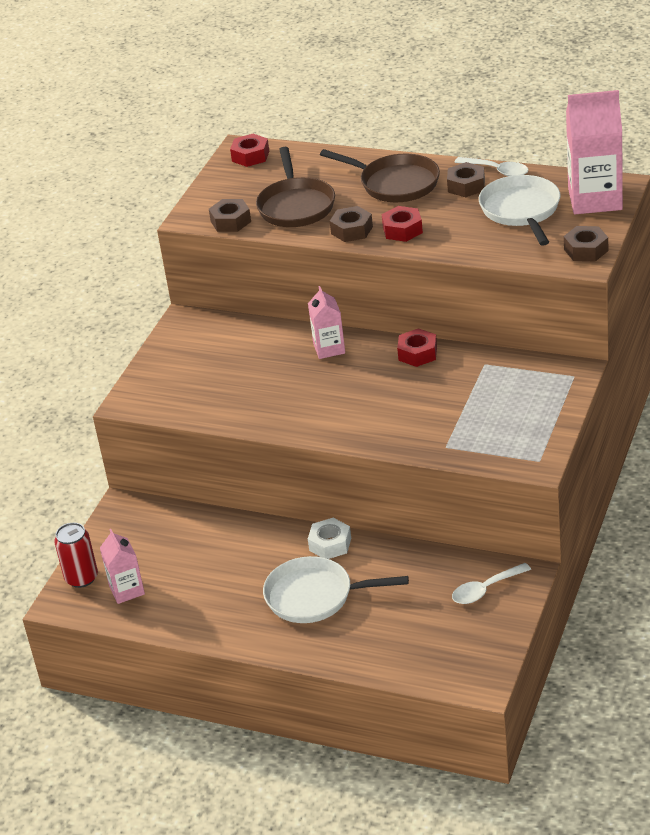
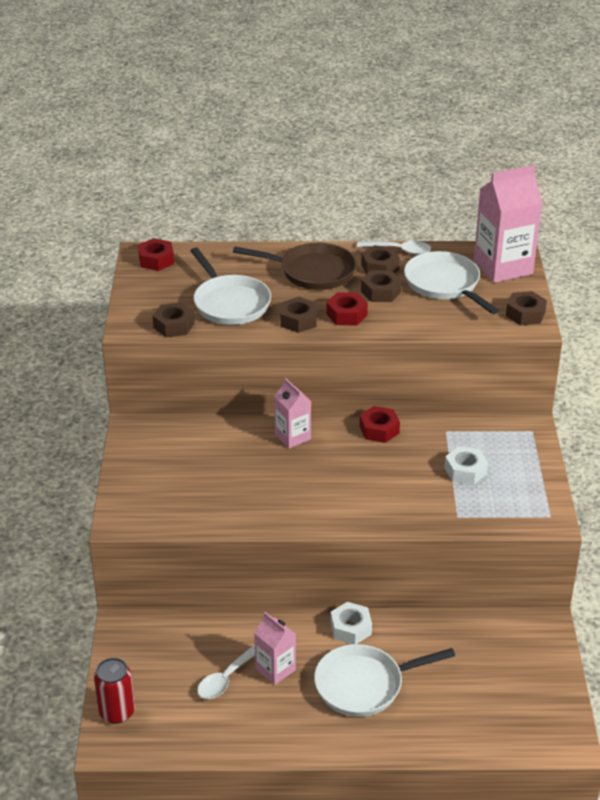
camera: 25 degrees left, 0 degrees up
pink carton [100,529,145,604] -> pink carton moved to [254,612,296,685]
brown pan [256,147,335,227] -> white pan [190,247,271,325]
white spoon [452,563,531,604] -> white spoon moved to [197,644,255,699]
none -> brown nut [361,270,402,302]
none -> white nut [444,446,488,485]

